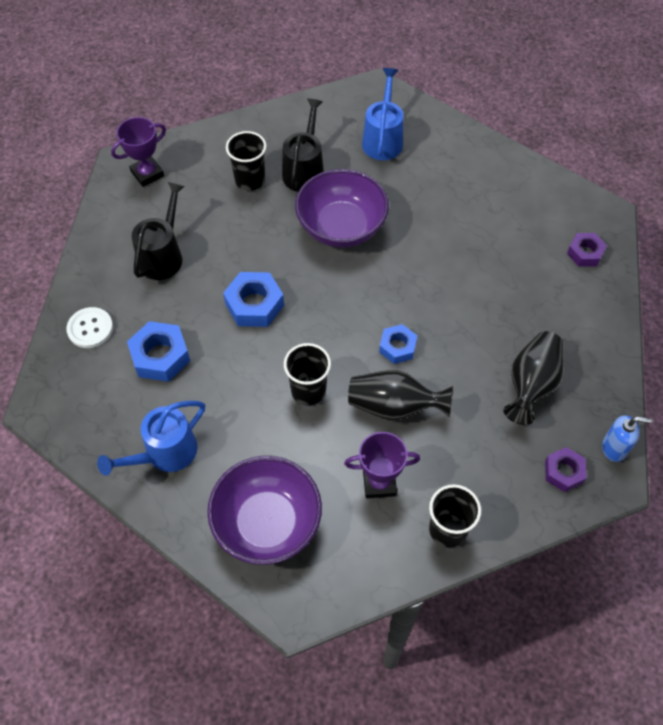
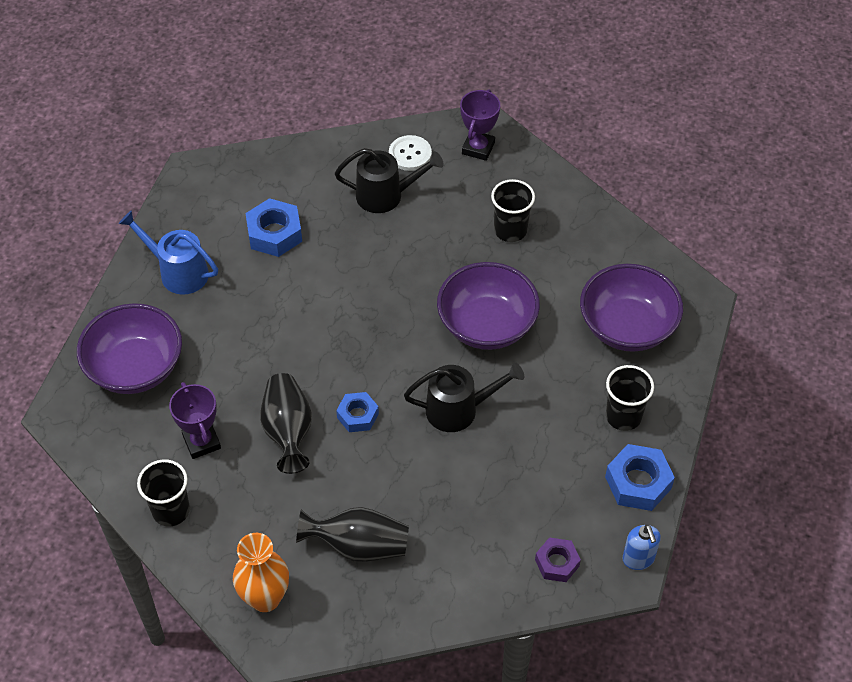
camera: 70 degrees right, 5 degrees down
white button [66,307,113,348] -> white button moved to [389,135,432,171]
purple trophy [111,117,166,187] -> purple trophy turned 75 degrees clockwise [460,89,500,161]
blue nut [223,272,284,327] -> blue nut moved to [605,444,675,511]
black watering can [282,98,324,192] -> black watering can moved to [404,362,524,432]
black cup [284,343,331,406] -> black cup moved to [606,365,654,431]
blue watering can [362,68,403,160] -> purple bowl [580,264,683,352]
purple nut [545,447,587,492] -> orange vase [233,533,289,612]
blue soap dispenser [602,415,652,462] -> blue soap dispenser moved to [623,524,661,570]

